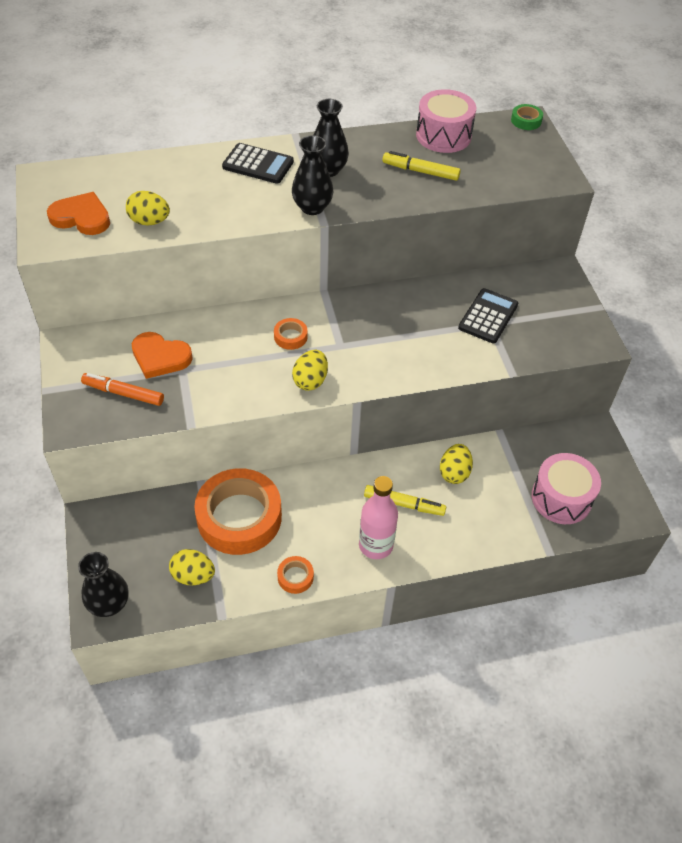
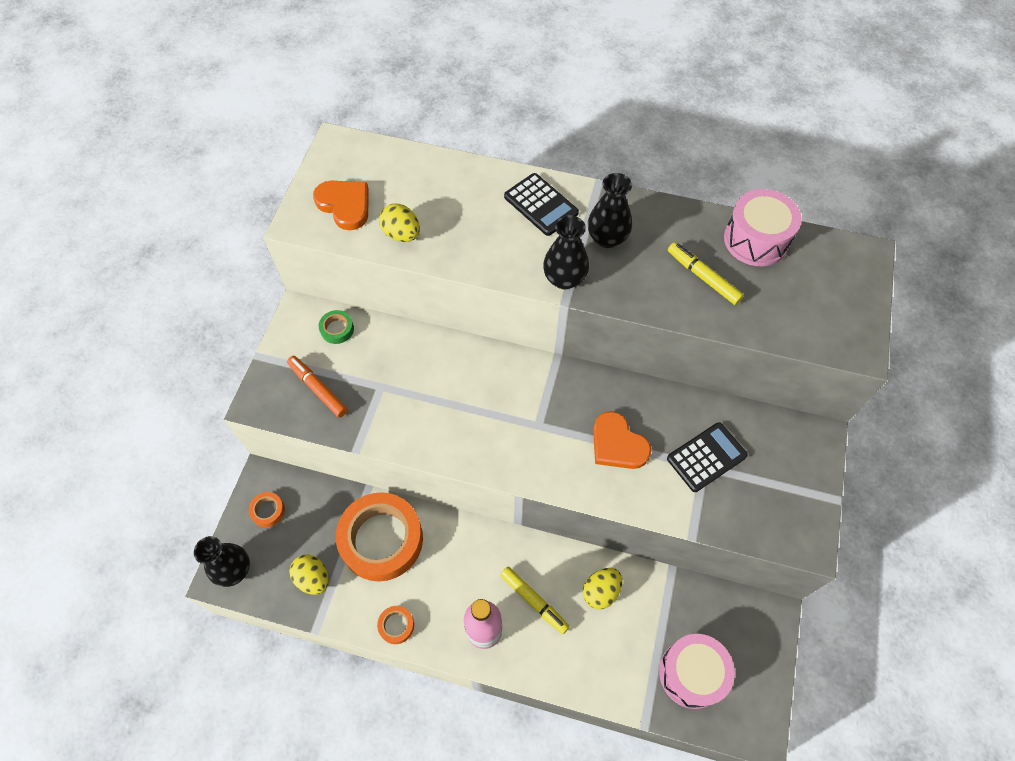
camera: 30 degrees right, 10 degrees up
orange heart [132,332,193,379] -> orange heart moved to [593,411,651,469]
orange tape [274,318,308,350] -> orange tape moved to [249,492,285,527]
yellow egg [292,350,328,391] -> none
green tape [511,104,543,130] -> green tape moved to [319,310,354,344]

